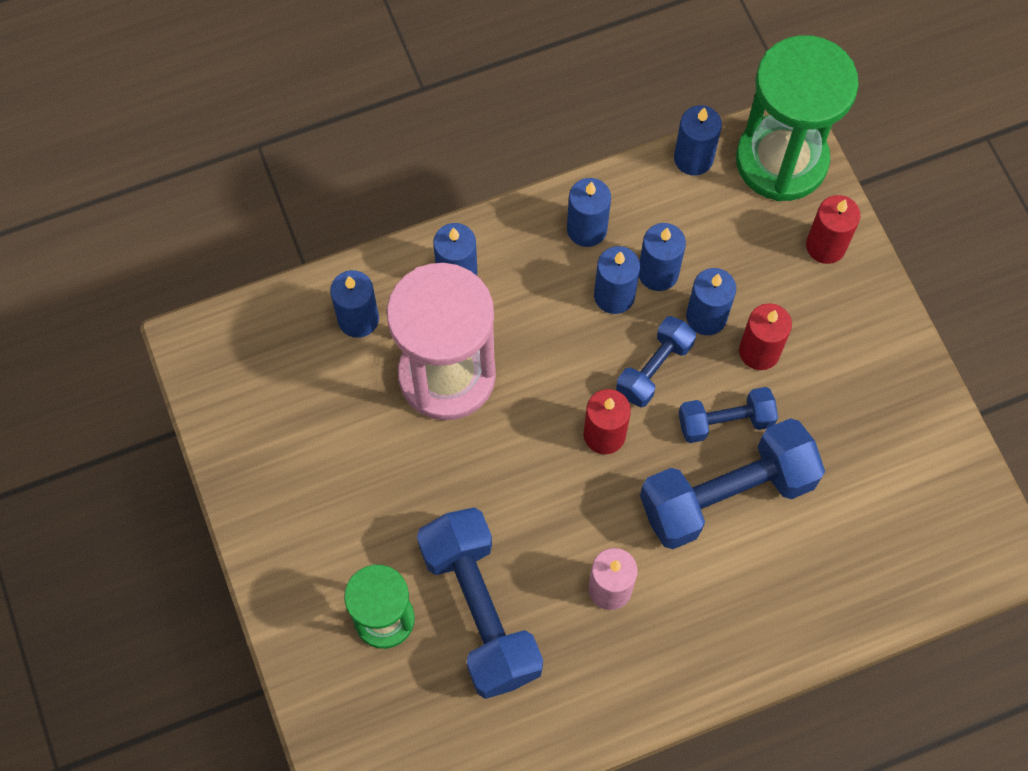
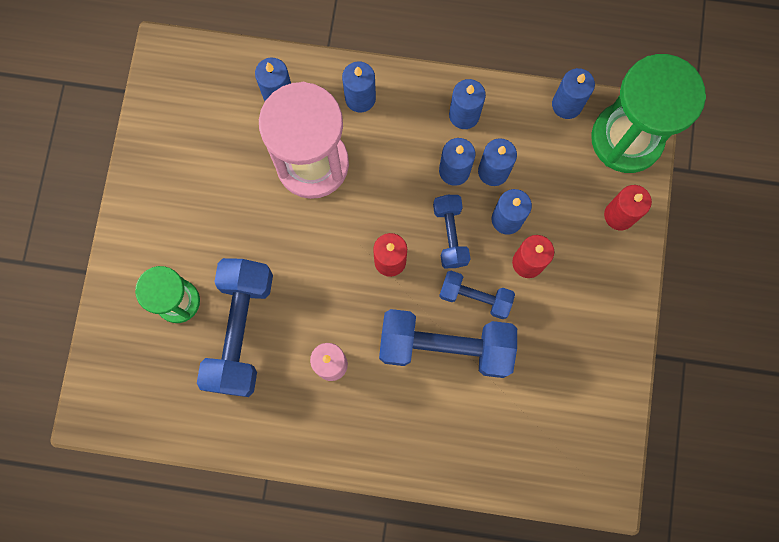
camera: 30 degrees right, 10 degrees up
blue dumbbell [616,316,696,407] -> blue dumbbell turned 75 degrees counterclockwise [433,195,470,268]

